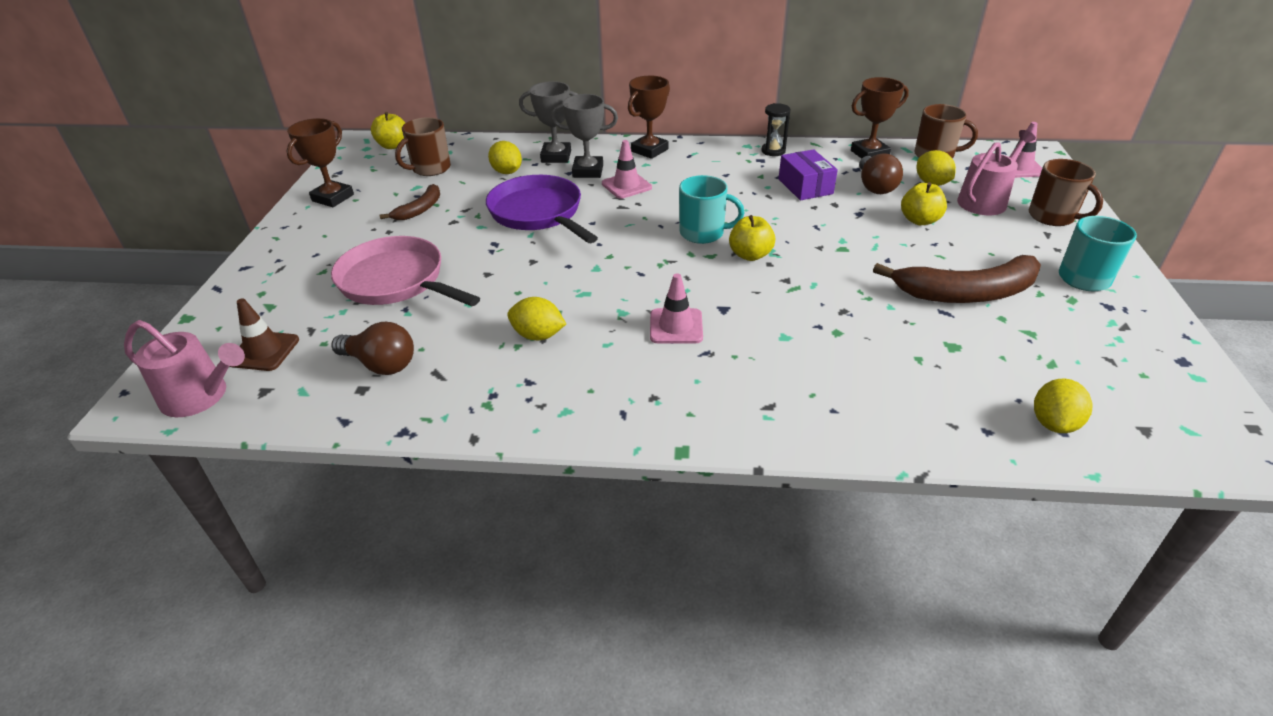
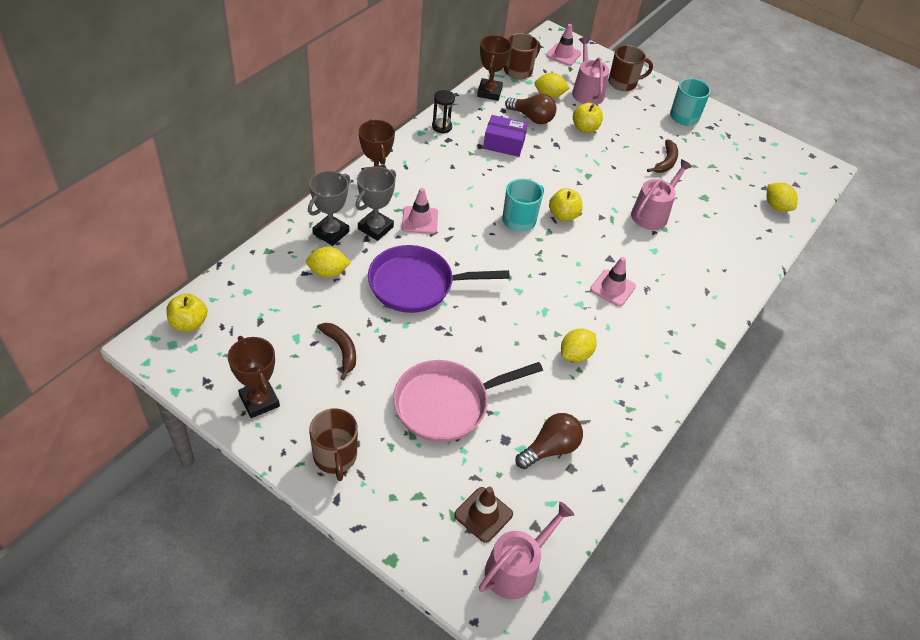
camera: 65 degrees left, 10 degrees up
brown mug [395,117,451,176] -> brown mug moved to [309,408,358,481]
brown banana [873,255,1041,303] -> brown banana [647,139,678,173], size x0.54
none -> pink watering can [631,159,692,230]

